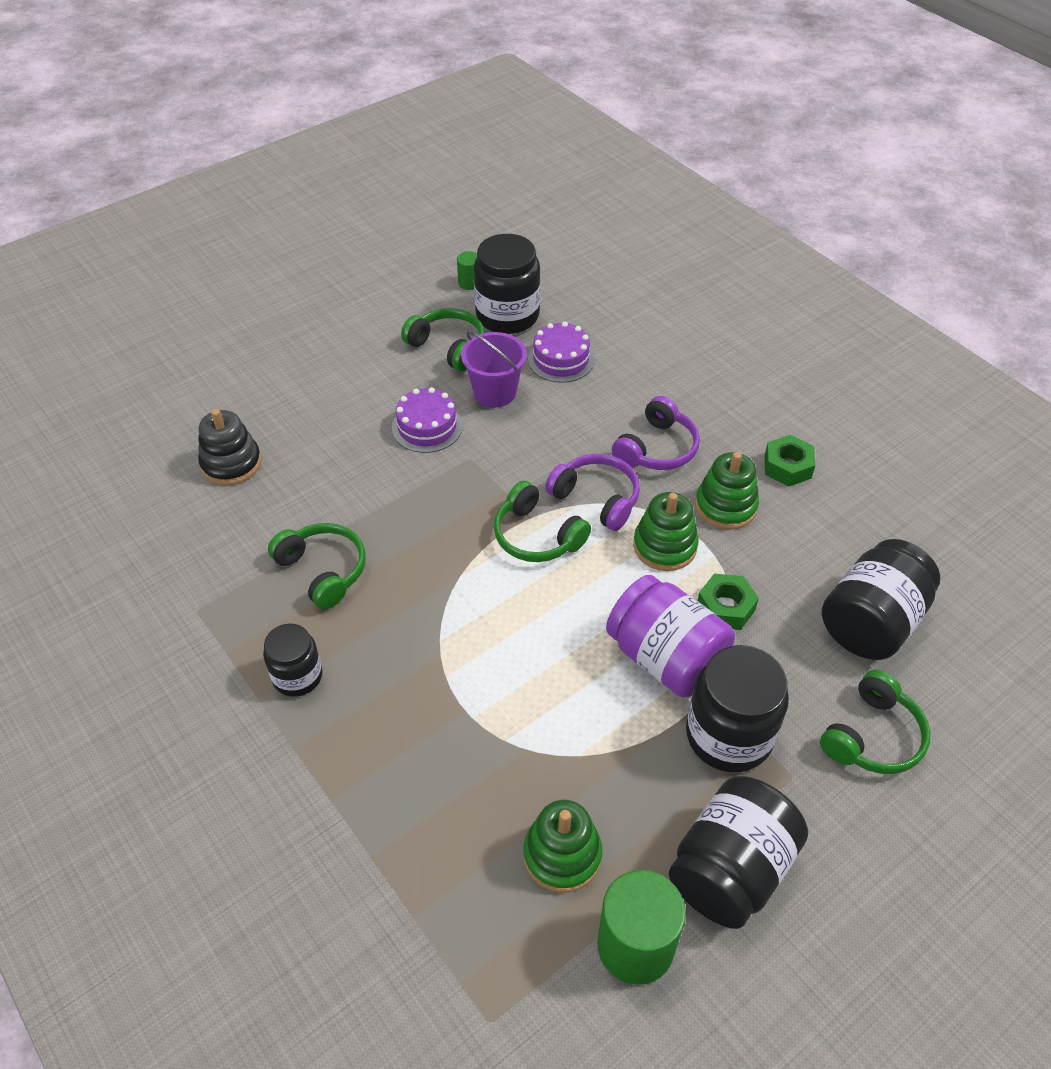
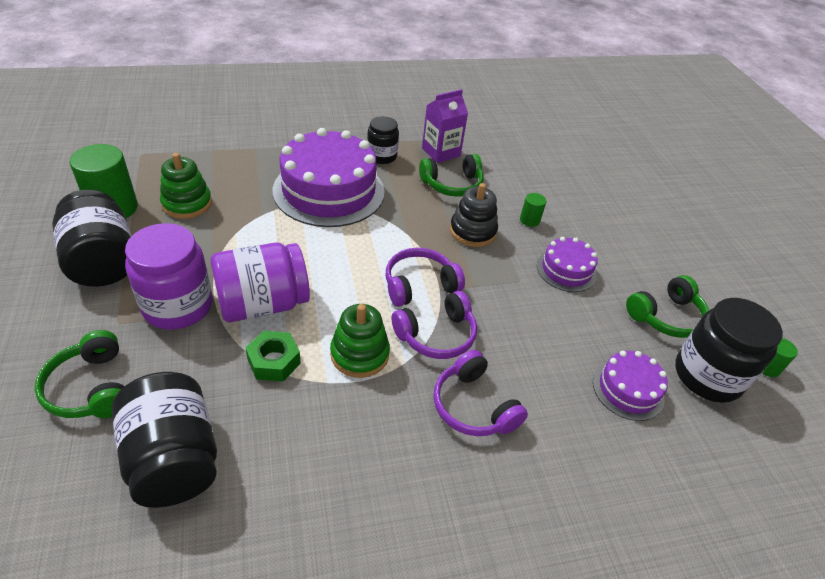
camera: 110 degrees right, 5 degrees down
black stacking toy [198,409,261,485] -> black stacking toy moved to [450,183,498,247]
purple bucket [461,331,527,408] -> none
green headphones [494,481,591,562] -> purple headphones [386,248,465,307]
black jar [686,645,789,772] -> purple jar [125,223,212,330]
green stacking toy [695,452,759,530] -> none
green nut [764,435,815,487] -> none
none -> purple cake [273,128,385,227]
none -> purple carton [422,89,468,163]
none -> green cylinder [520,193,546,227]

